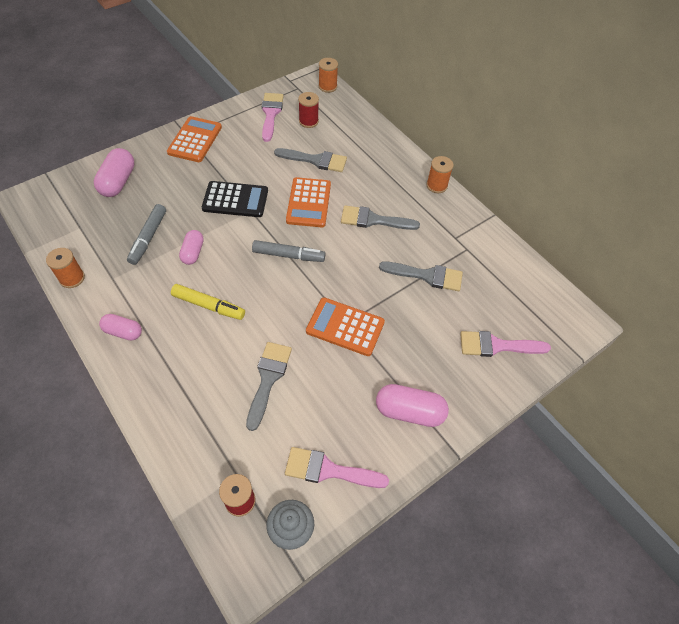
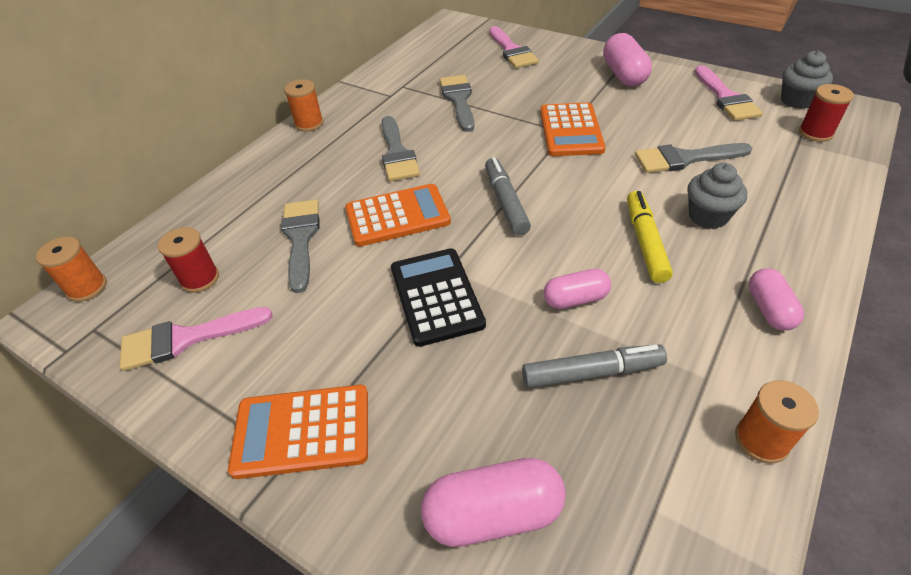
camera: 105 degrees left, 10 degrees down
none -> grey cupcake [687,163,747,229]

